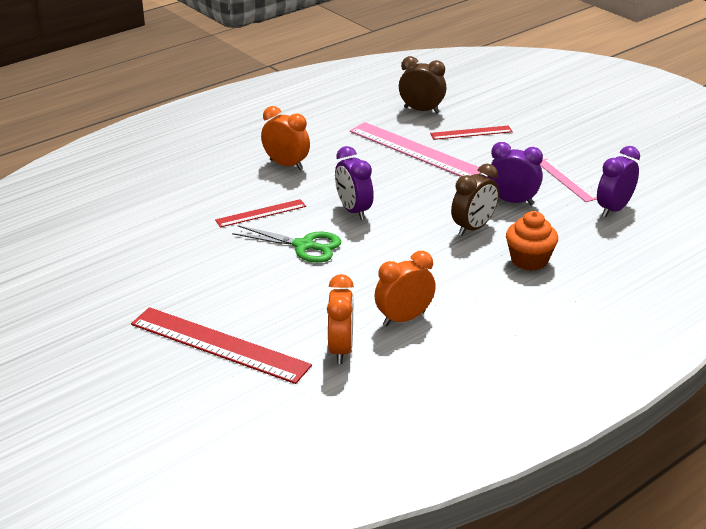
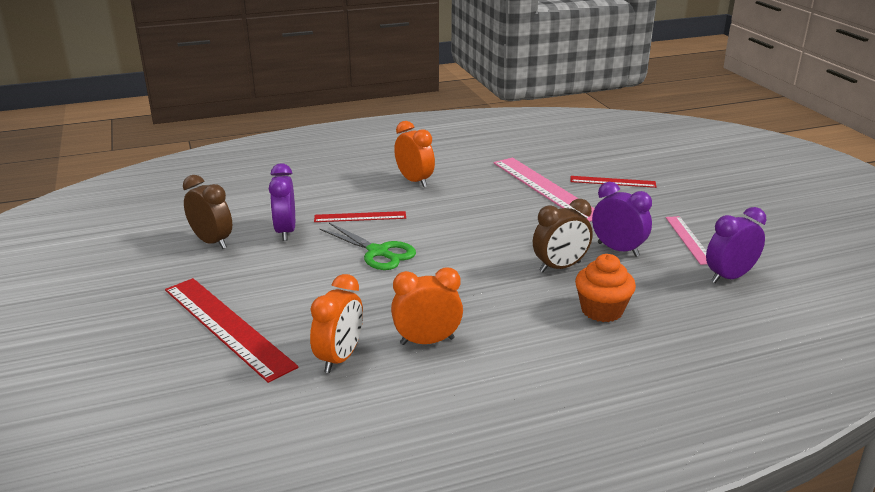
camera: 20 degrees right, 5 degrees down
purple clock [335,146,374,220] -> purple clock moved to [269,163,295,241]
brown clock [399,56,446,113] -> brown clock moved to [183,175,232,249]

